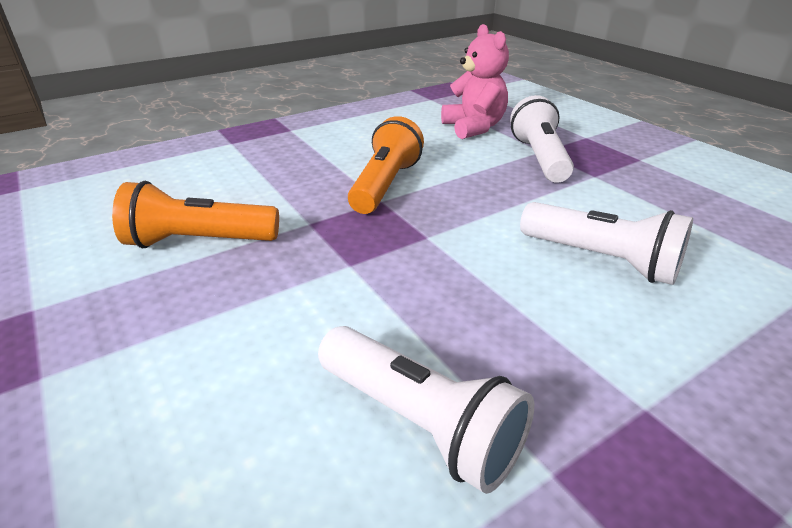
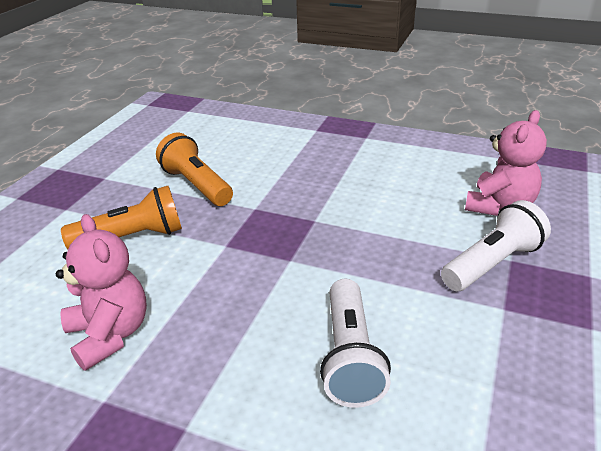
camera: 55 degrees right, 0 degrees up
white flashlight [318,326,534,494] -> pink teddy bear [56,214,147,371]
orange flashlight [348,116,424,214] -> orange flashlight moved to [61,186,182,250]

